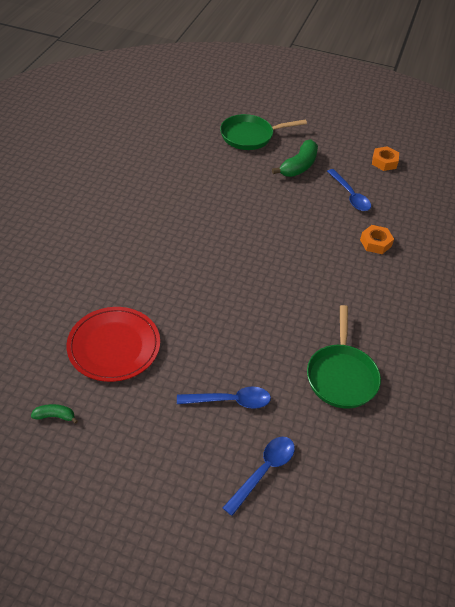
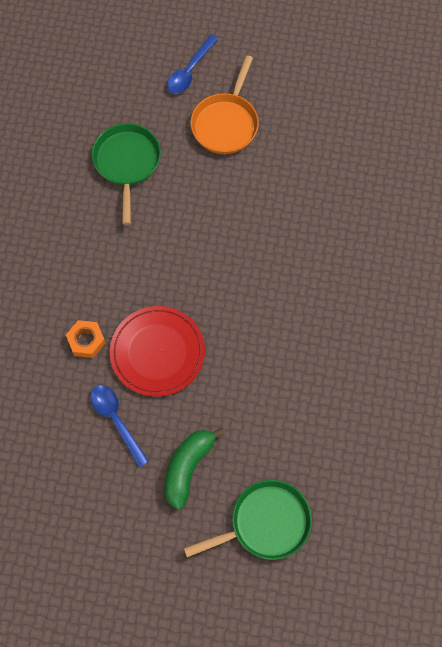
camera: 175 degrees right, 20 degrees up
green banana [31,404,78,424] -> none
red plate [66,307,160,382] -> red plate moved to [110,306,205,397]
blue spoon [177,386,271,409] -> orange pan [190,55,259,154]
orange nut [372,146,399,171] -> none

